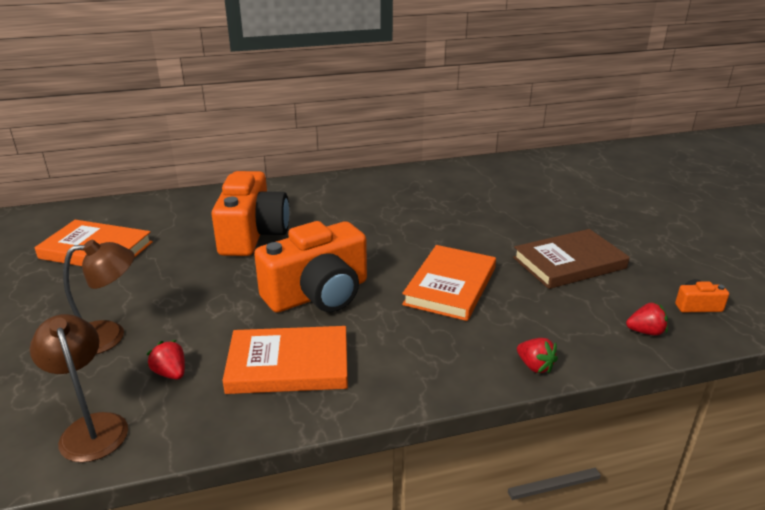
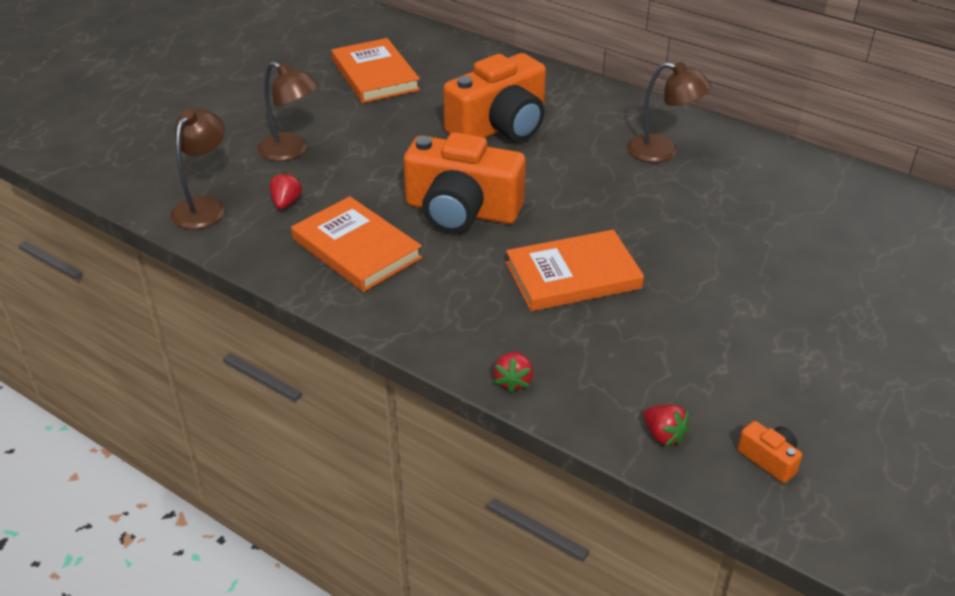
camera: 50 degrees right, 10 degrees up
brown book [513,229,630,289] -> none
none -> brown lamp [627,62,712,162]

